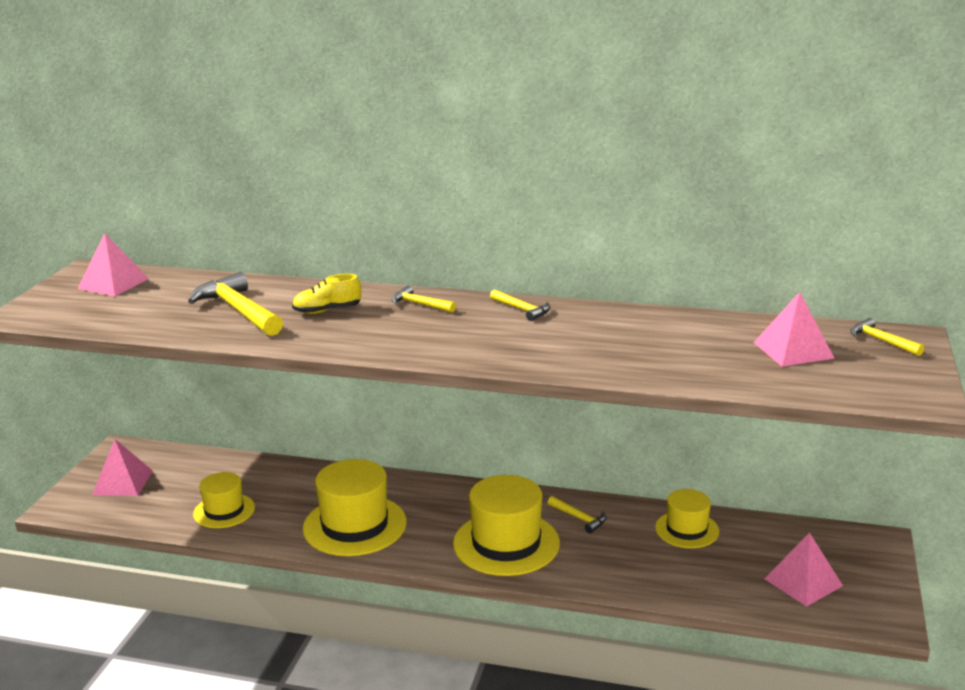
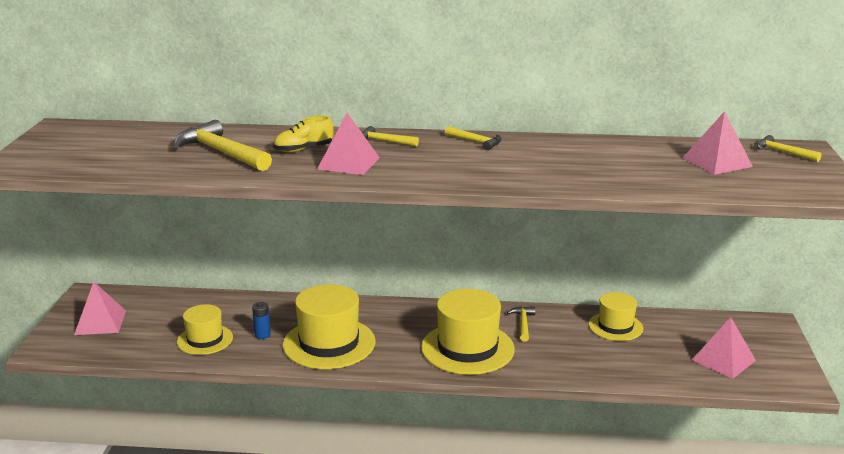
camera: 10 degrees left, 0 degrees up
pink pyramid [78,233,149,296] -> pink pyramid moved to [317,113,380,175]
yellow hammer [548,496,607,534] -> yellow hammer turned 120 degrees counterclockwise [507,306,535,342]
none -> blue battery [252,302,271,339]

